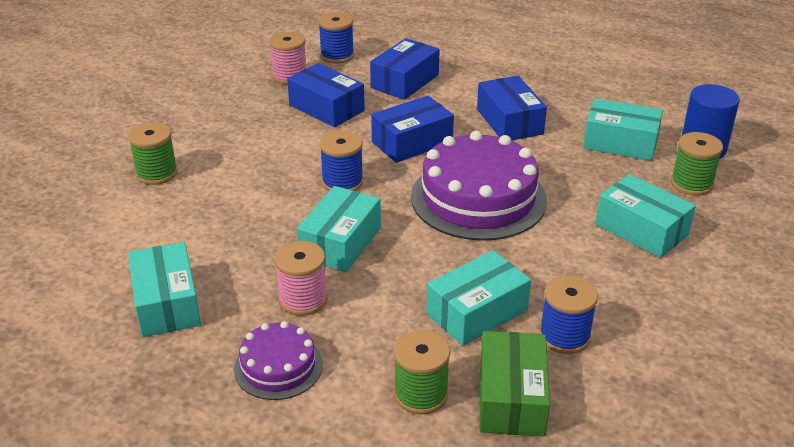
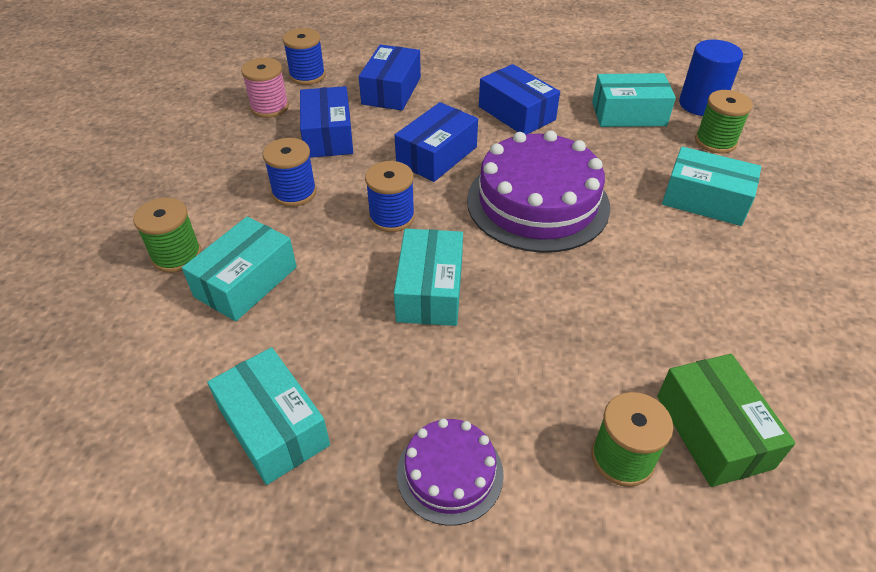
camera: 20 degrees left, 10 degrees up
pink spool [275,241,327,316] -> none
blue box [287,63,365,127] -> blue box turned 60 degrees clockwise [300,86,353,158]
turquoise box [426,250,531,346] -> turquoise box moved to [182,216,297,321]
blue spool [539,276,598,354] -> blue spool moved to [263,138,317,207]

